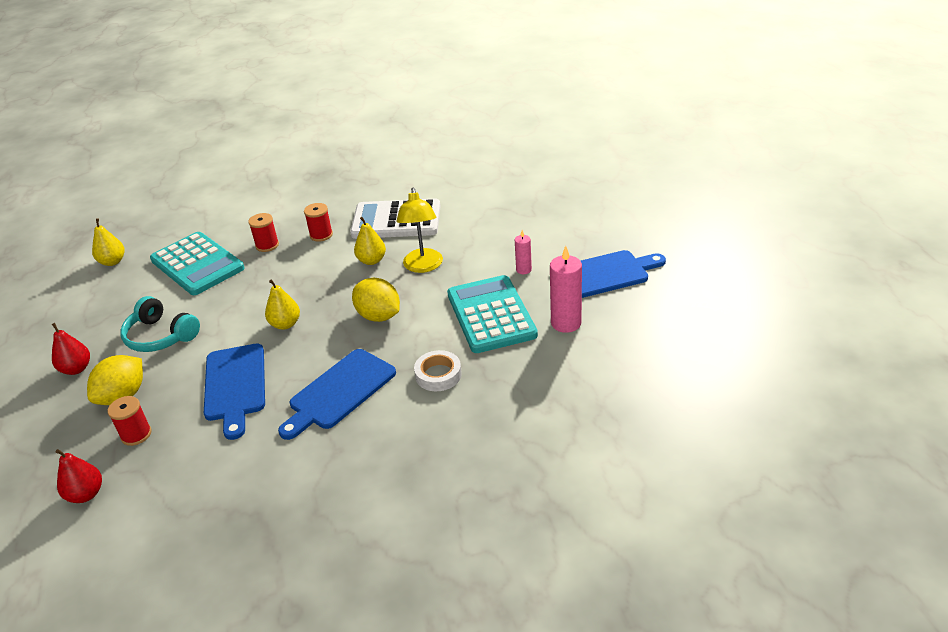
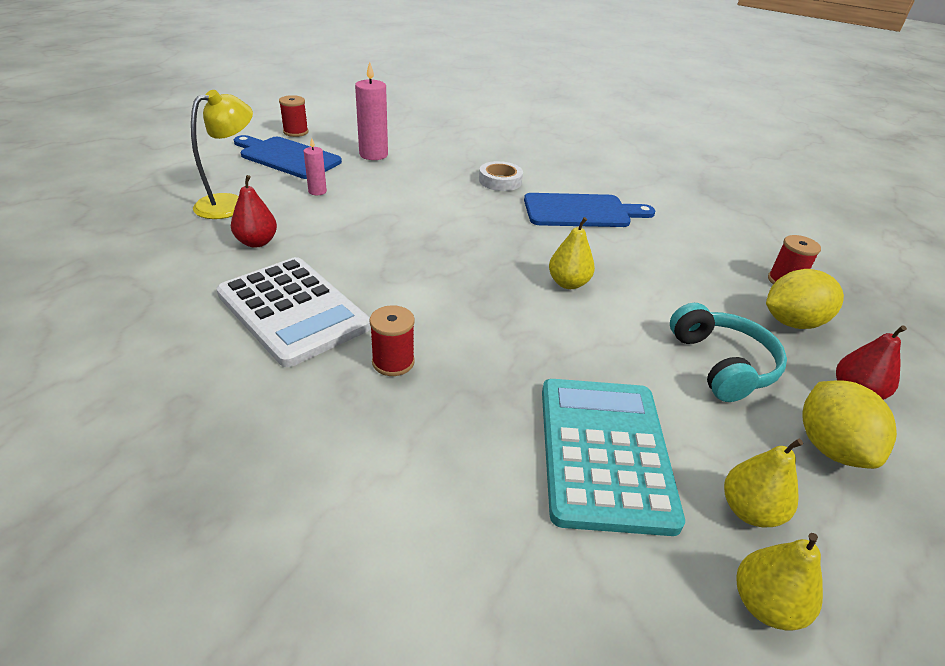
camera: 140 degrees left, 0 degrees up
red pear [56,449,102,503] -> red pear moved to [231,175,277,248]
blue cutting board [204,344,265,440] -> none
red spool [248,213,279,252] -> red spool moved to [279,95,308,137]
yellow lemon [352,278,400,322] -> yellow lemon moved to [802,380,897,469]
yellow pear [354,217,386,265] -> yellow pear moved to [724,438,803,527]
yellow lamp [396,188,443,273] -> yellow lamp moved to [191,90,253,219]
turquoise calculator [447,275,538,353] -> none

